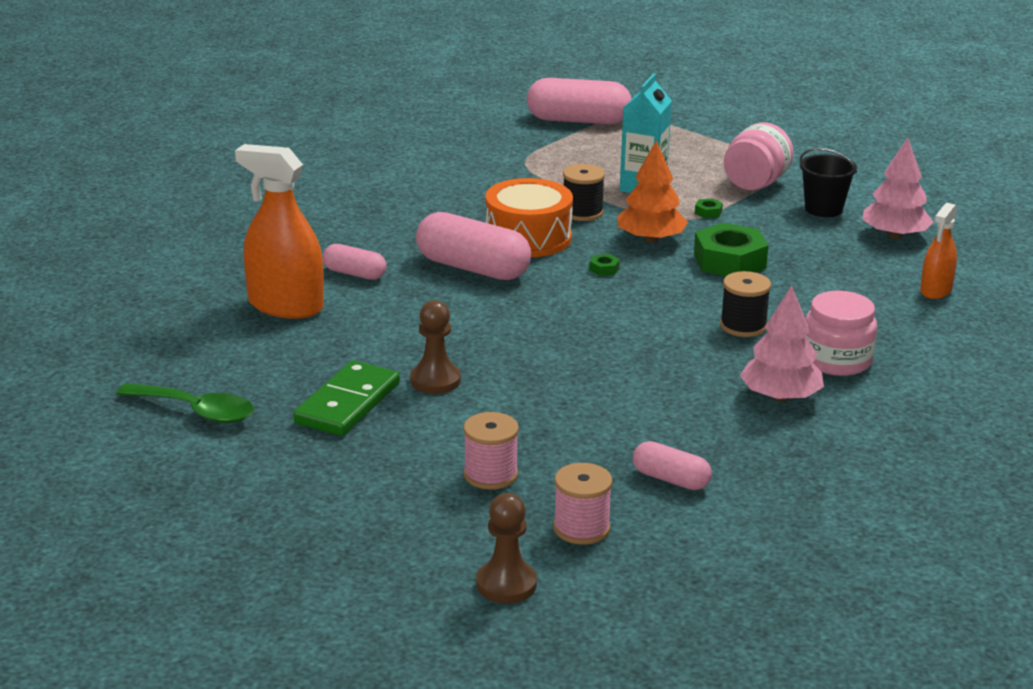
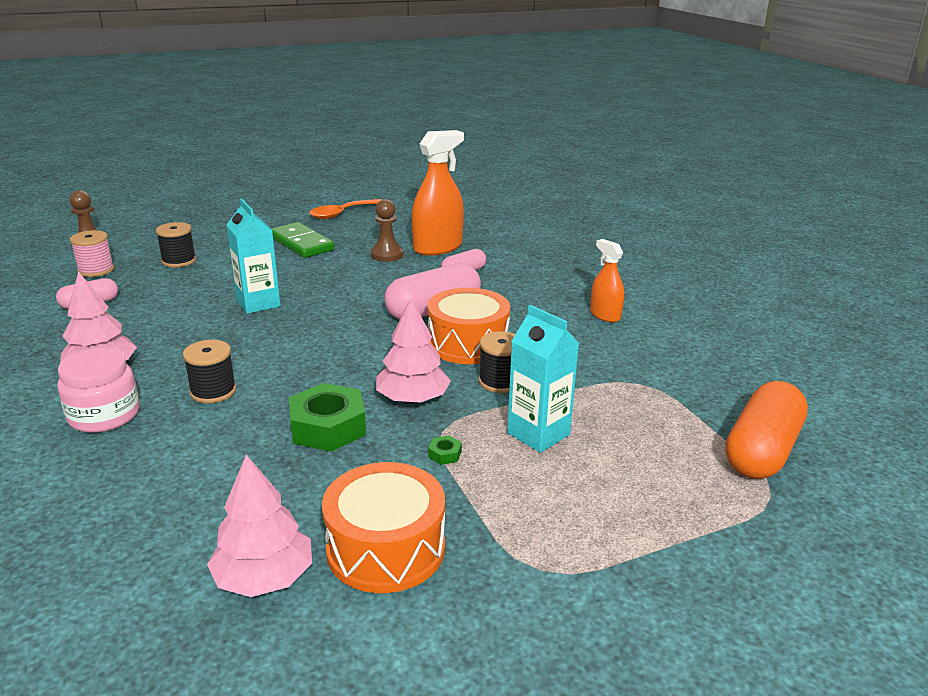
camera: 115 degrees right, 0 degrees up
green spoon [117,383,254,423] -> orange spoon [309,199,381,219]
brown pawn [410,300,461,394] -> brown pawn moved to [371,199,404,262]
pink spool [463,412,519,490] -> black spool [156,222,196,267]
pink capsule [527,78,632,124] -> orange capsule [725,381,808,479]
green nut [589,254,620,276] -> none
orange tree [617,140,688,243] -> pink tree [376,298,451,404]
pink jar [724,122,794,190] -> none
black bucket [800,148,857,217] -> orange drum [322,462,445,593]
orange spray bottle [920,203,957,299] -> orange spray bottle moved to [590,239,624,322]
none -> turquoise carton [226,199,281,314]

